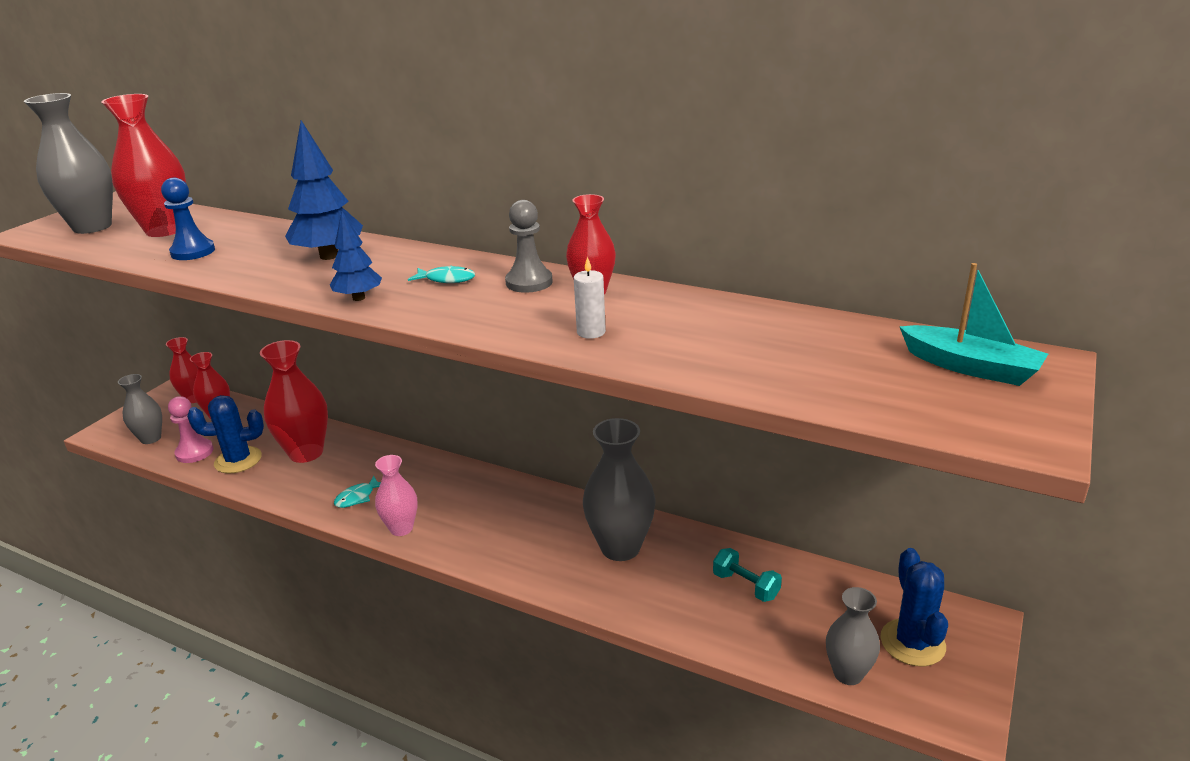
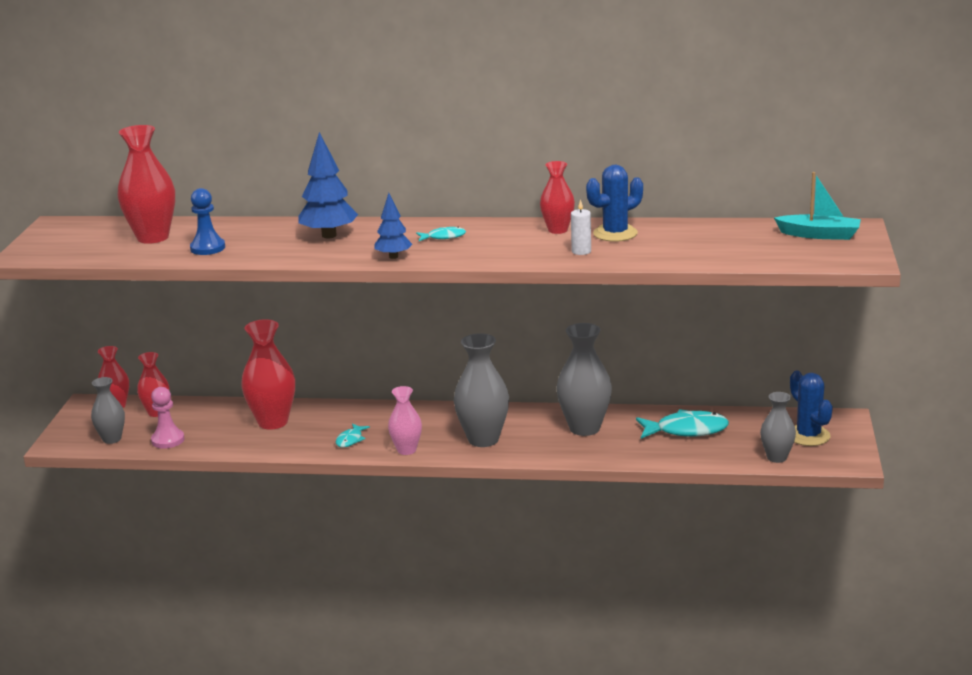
camera: 20 degrees left, 5 degrees down
grey vase [24,93,113,234] -> grey vase moved to [454,333,509,447]
blue cactus [187,395,264,474] -> blue cactus moved to [586,165,643,242]
grey pawn [505,200,553,293] -> none
turquoise dumbbell [713,548,782,602] -> turquoise fish [636,409,729,439]

